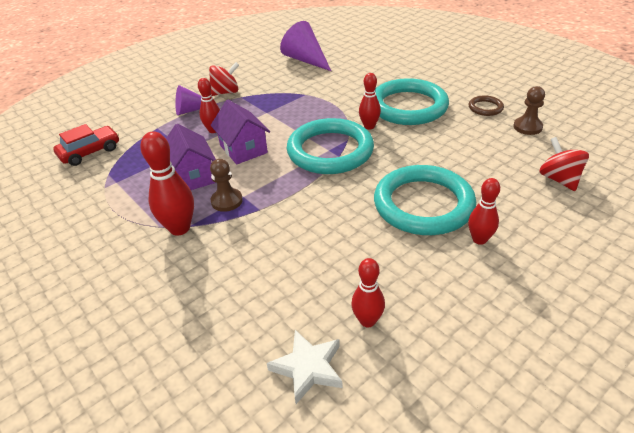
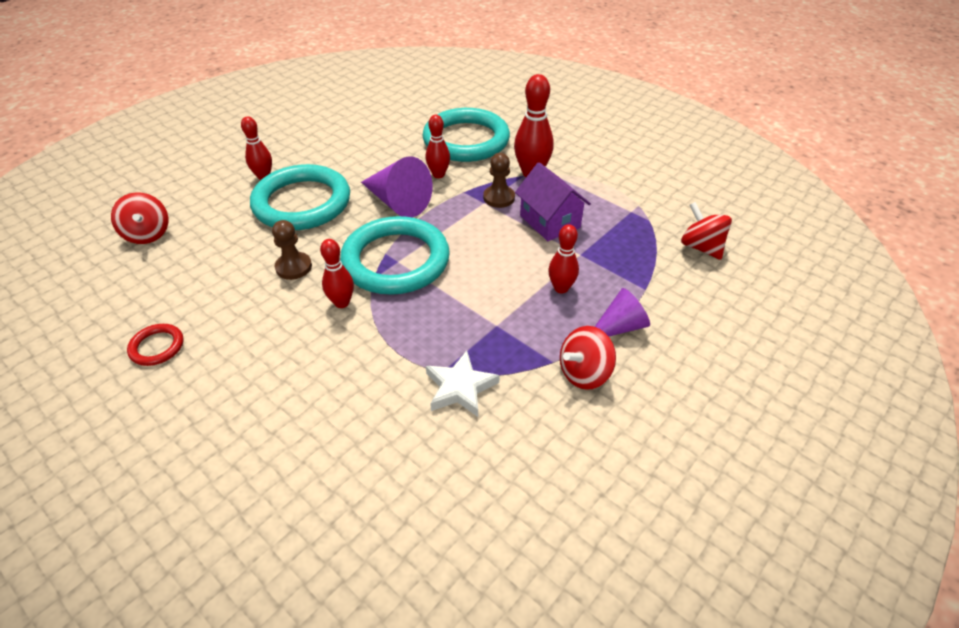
camera: 170 degrees right, 5 degrees up
red car [53,124,119,166] -> red spinning top [681,202,732,260]
purple house [211,100,270,164] -> none
white star [267,330,343,404] -> white star moved to [426,351,500,417]
purple cone [280,21,331,71] -> purple cone moved to [361,157,433,218]
red bowling pin [351,258,385,327] -> red bowling pin moved to [425,115,450,178]
turquoise ring [375,78,449,125] -> turquoise ring moved to [422,108,510,162]
brown ring [469,95,504,116] -> red ring [127,324,183,366]
brown pawn [513,86,545,135] -> brown pawn moved to [272,220,312,280]

